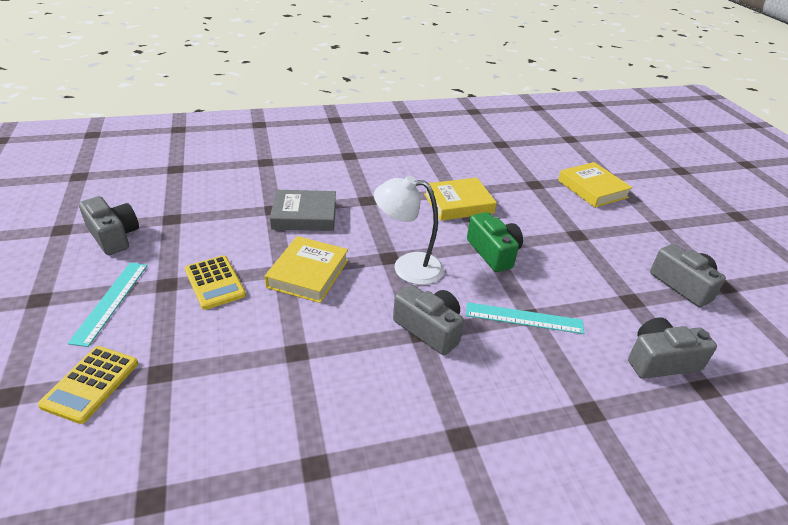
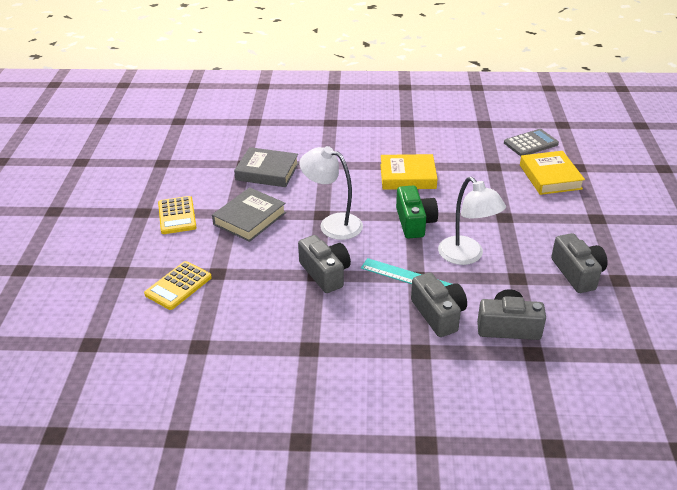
camera: 20 degrees right, 0 degrees up
yellow calculator [38,346,138,424] -> yellow calculator moved to [144,261,212,310]
turquoise ruler [67,263,148,347] -> none
grey camera [79,196,139,255] -> grey camera moved to [411,273,467,337]
yellow book [265,236,348,303] -> grey book [212,187,286,242]
none -> white lamp [438,177,506,265]
none -> grey calculator [504,129,559,156]

